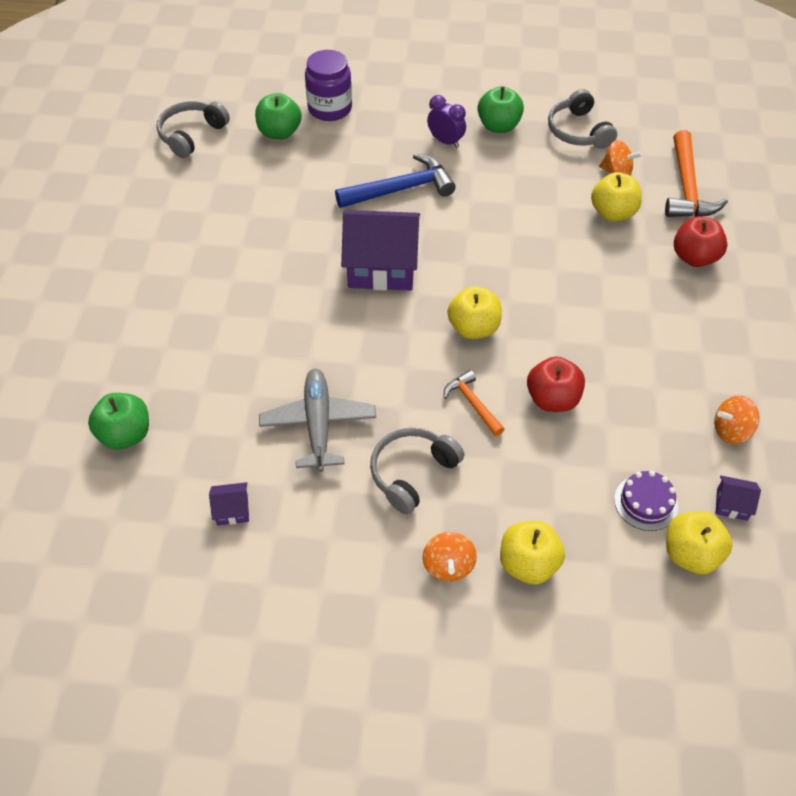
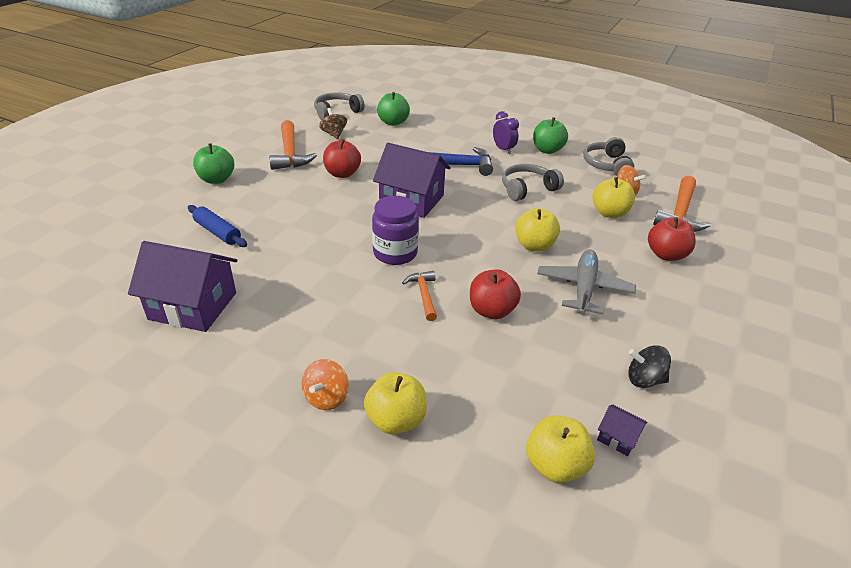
camera: 20 degrees right, 15 degrees down
green apple [88,393,149,450] -> green apple moved to [193,144,234,184]
purple house [209,482,249,526] -> purple house [128,241,237,332], size x2.39
grey plane [259,369,376,472] -> grey plane moved to [537,249,636,315]
purple jar [305,50,352,121] -> purple jar moved to [372,196,419,265]
grey headphones [370,428,464,514] -> grey headphones moved to [502,164,564,201]
yellow apple [447,286,502,339] -> yellow apple moved to [515,208,560,252]
purple cake [614,470,678,531] -> none
orange spinning top [714,395,759,444] -> black spinning top [628,345,671,388]
none -> blue rolling pin [188,205,247,247]
none -> orange hammer [269,120,317,170]
none -> brown spinning top [319,108,347,139]
none -> red apple [323,139,361,178]

